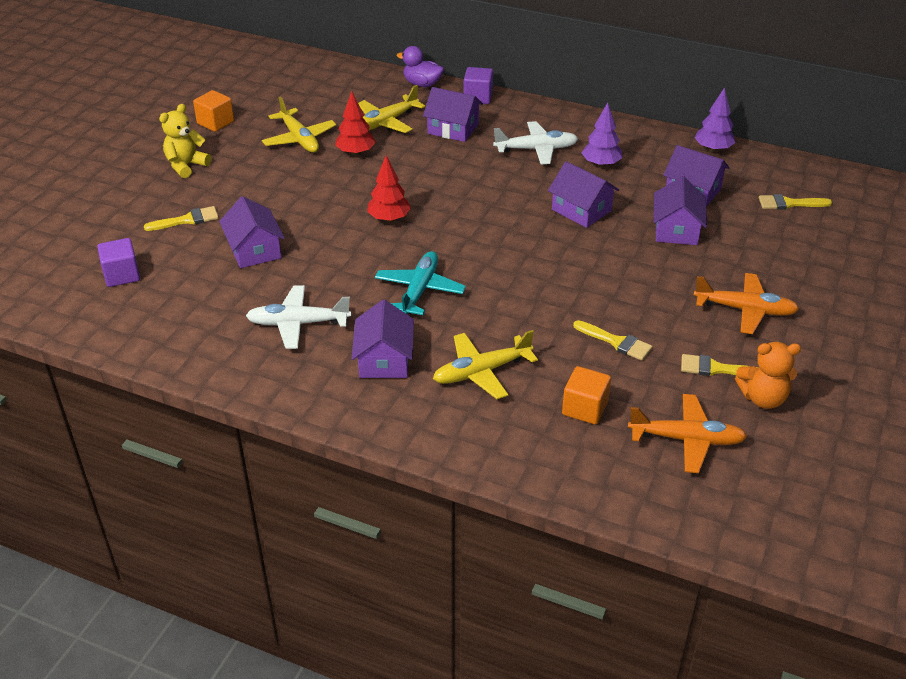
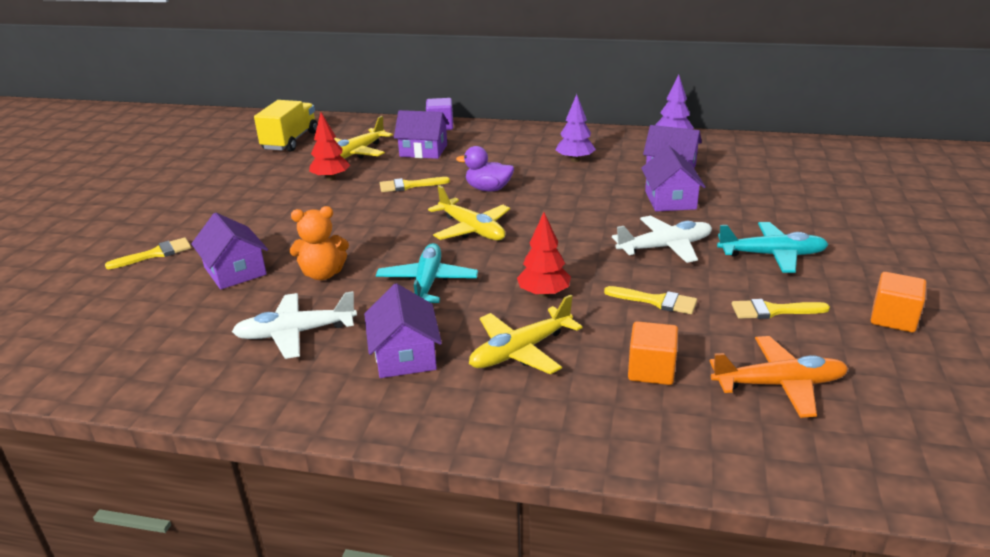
camera: 10 degrees left, 10 degrees down
purple cube [97,238,140,287] -> none
yellow teddy bear [159,104,211,178] -> none
orange cube [193,90,234,132] -> orange cube moved to [871,272,927,333]
yellow plane [262,97,336,153] -> yellow plane moved to [428,185,510,241]
red tree [367,155,411,222] -> red tree moved to [517,212,571,298]
purple duck [397,46,444,87] -> purple duck moved to [456,146,514,191]
white plane [493,121,578,164] -> white plane moved to [612,216,712,263]
purple house [548,161,619,228] -> none
orange plane [694,273,799,334] -> turquoise plane [717,222,829,273]
orange teddy bear [735,342,801,409] -> orange teddy bear moved to [290,206,349,280]
yellow brush [759,194,832,210] -> yellow brush moved to [380,177,450,192]
none -> yellow truck [254,100,318,152]

